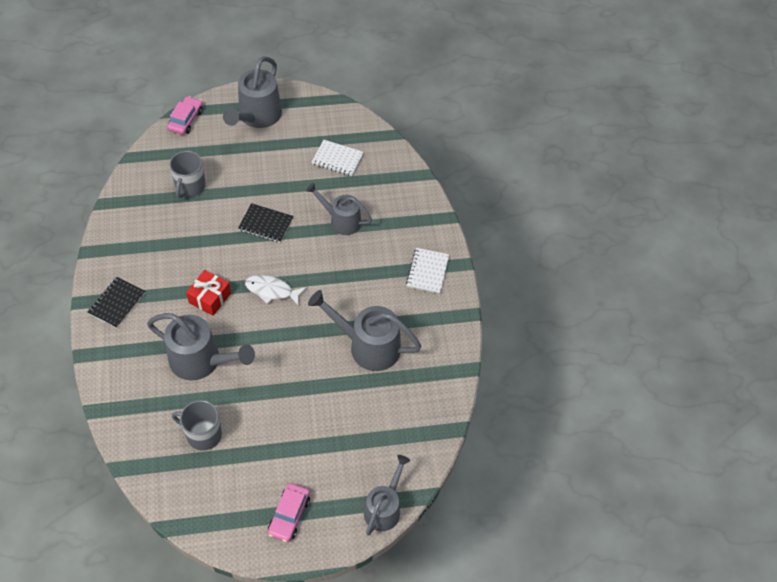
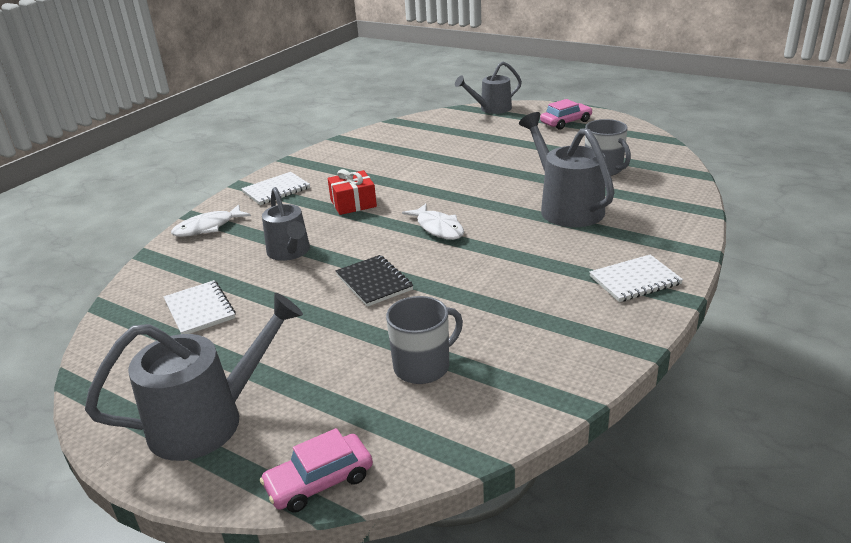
camera: 135 degrees left, 25 degrees down
black notebook [88,277,145,328] -> white notebook [589,254,683,302]
red gift [186,270,231,316] -> red gift moved to [328,169,377,215]
grey watering can [308,290,422,371] -> none
none -> white fish [171,204,251,237]

